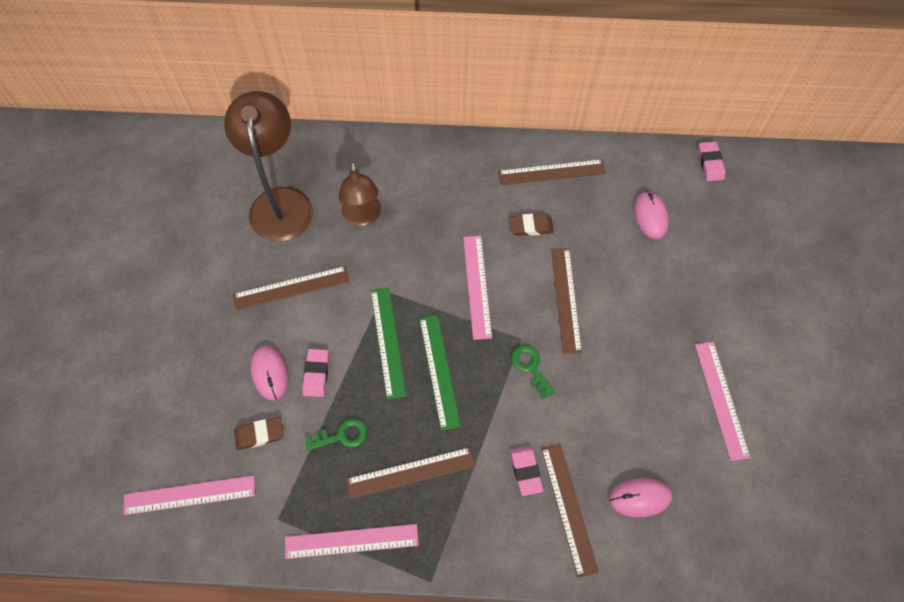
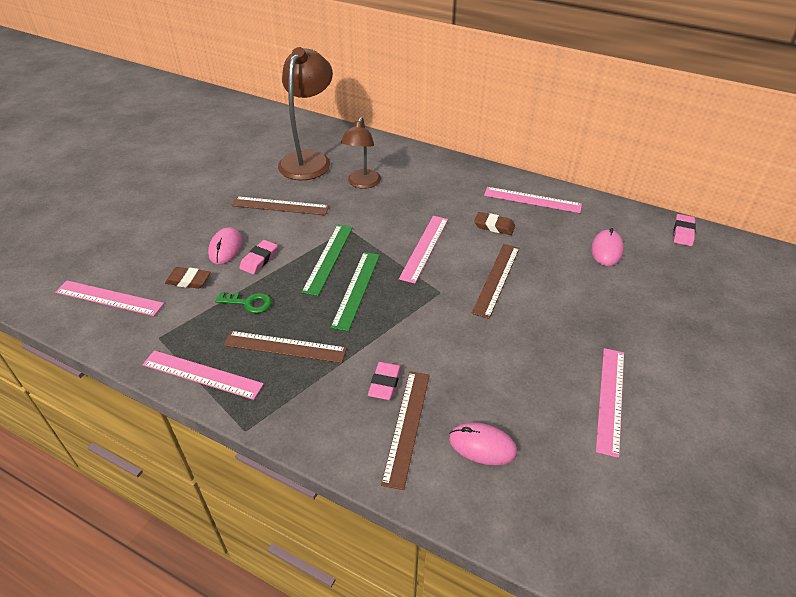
camera: 25 degrees right, 20 degrees down
brown ruler [498,159,606,185] -> pink ruler [484,187,582,213]
green key [511,345,555,399] -> none

